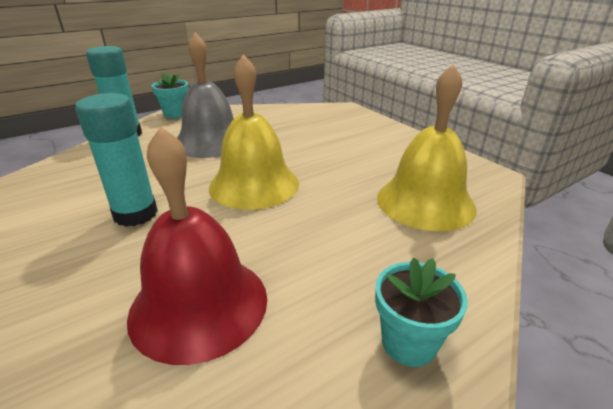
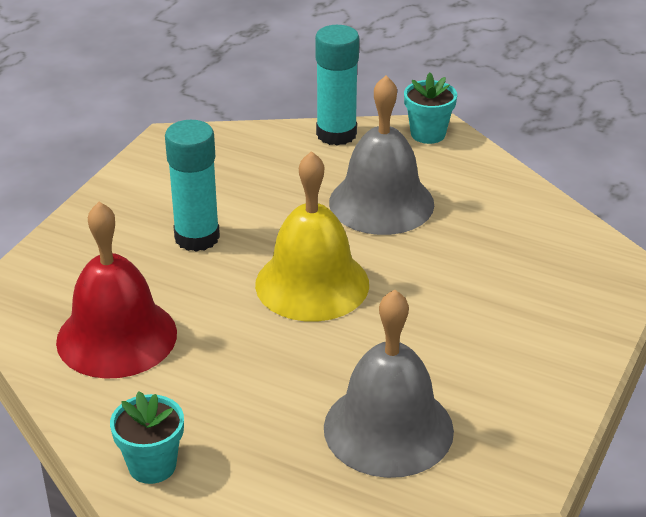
camera: 60 degrees right, 5 degrees up
yellow bell [377,64,477,231] -> grey bell [324,290,454,478]

